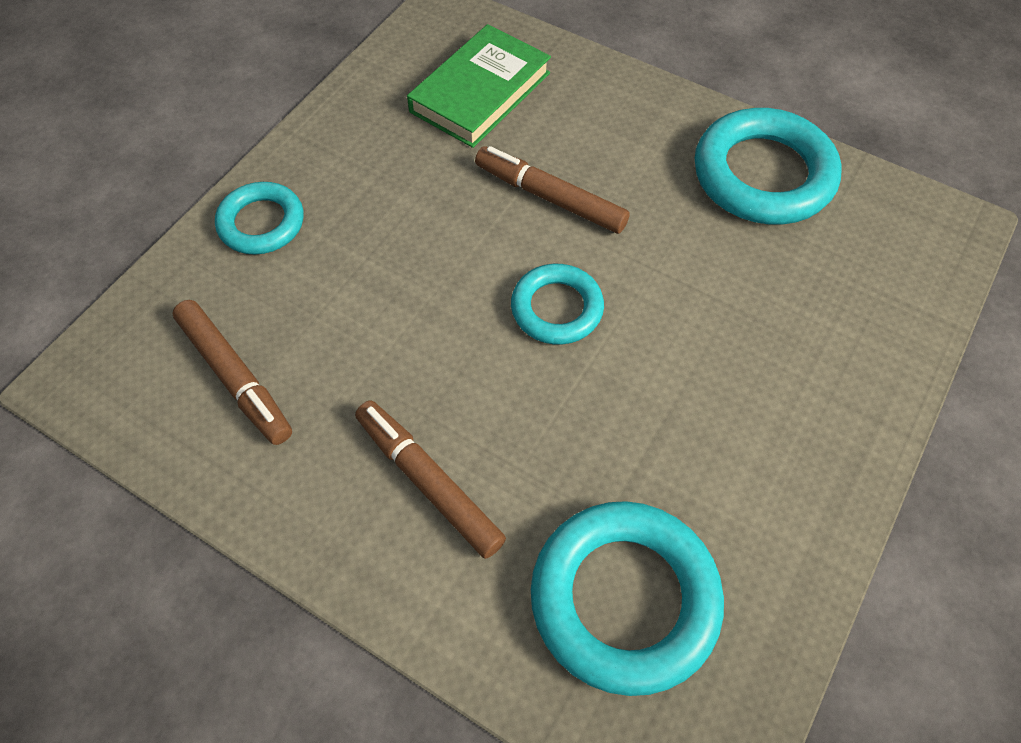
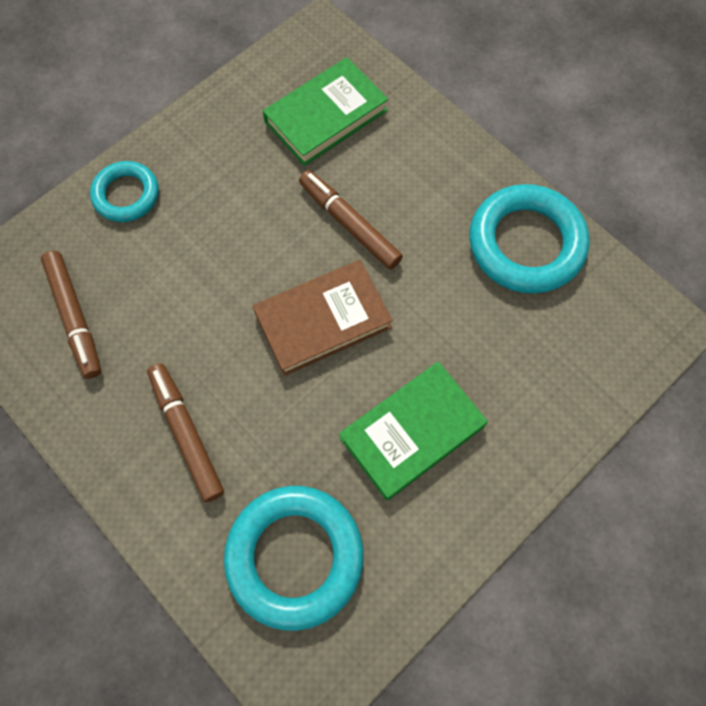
camera: 15 degrees right, 10 degrees up
turquoise ring [511,264,604,345] -> brown book [253,260,393,376]
none -> green book [339,362,488,501]

